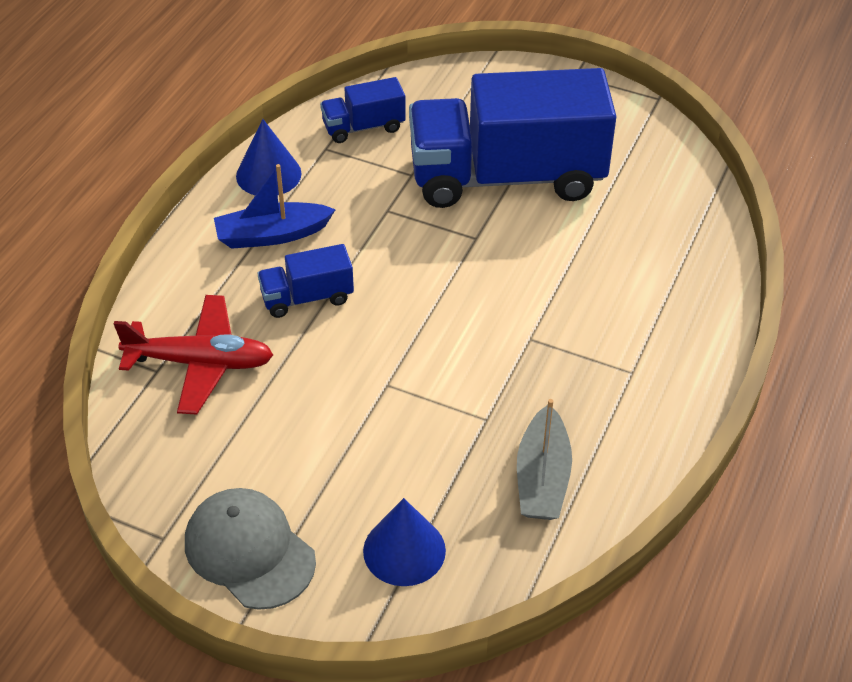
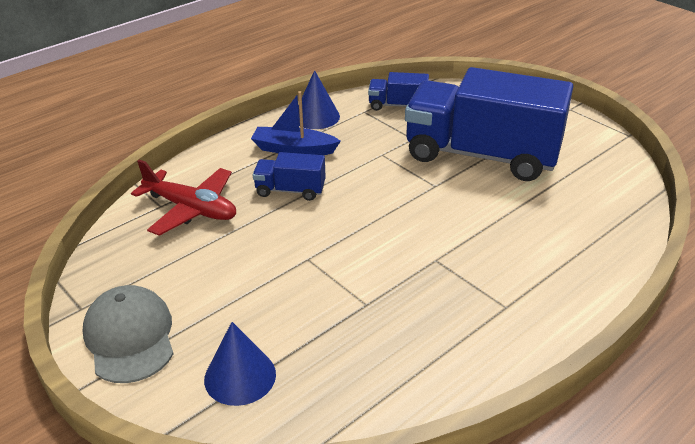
camera: 25 degrees right, 10 degrees down
grey boat [517,399,572,520] -> none

